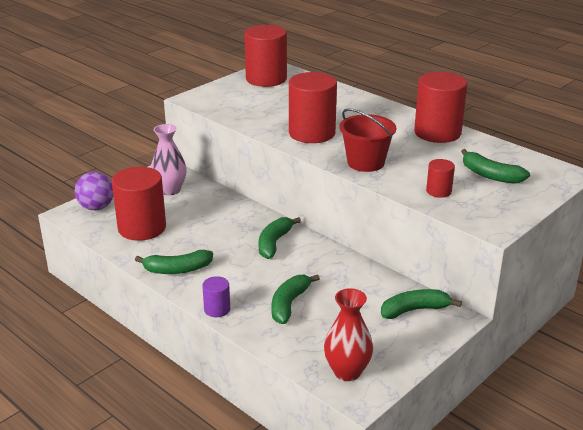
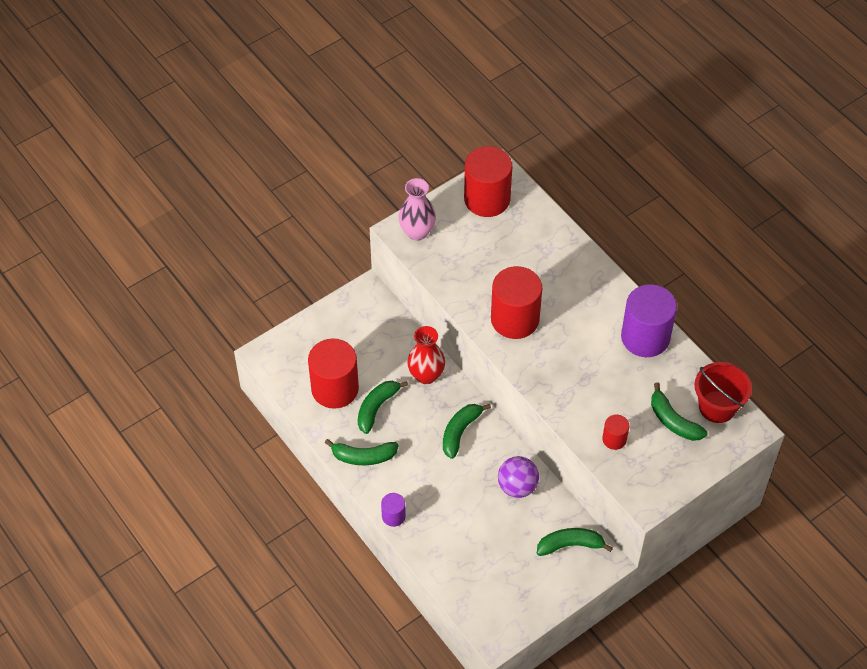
camera: 10 degrees right, 25 degrees up
purple ball [75,172,113,210] -> purple ball moved to [498,456,539,498]
pink vase [151,124,187,195] -> pink vase moved to [398,178,436,241]
green banana [271,274,320,324] -> green banana moved to [358,381,409,434]
red vase [324,288,373,381] -> red vase moved to [407,326,445,384]
red bucket [339,109,396,172] -> red bucket moved to [694,362,752,423]
red cylinder [414,72,467,143] -> purple cylinder [621,284,677,357]

